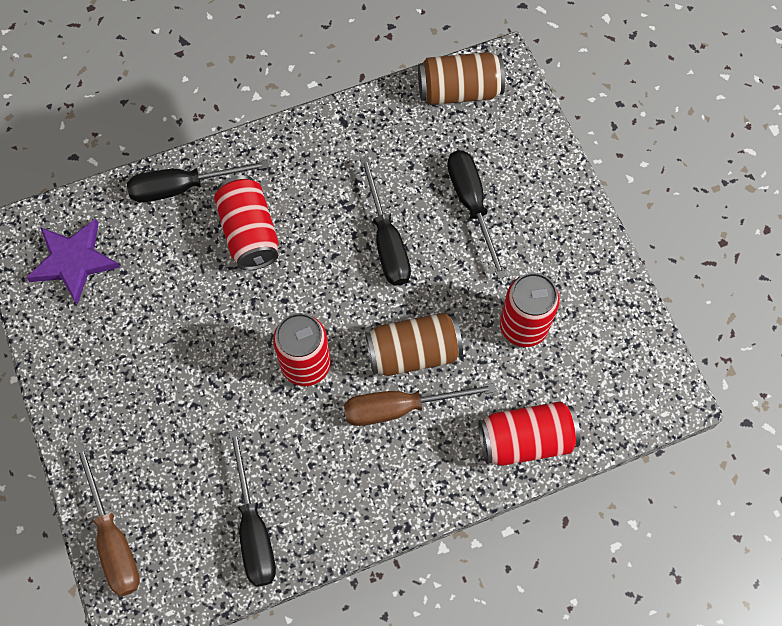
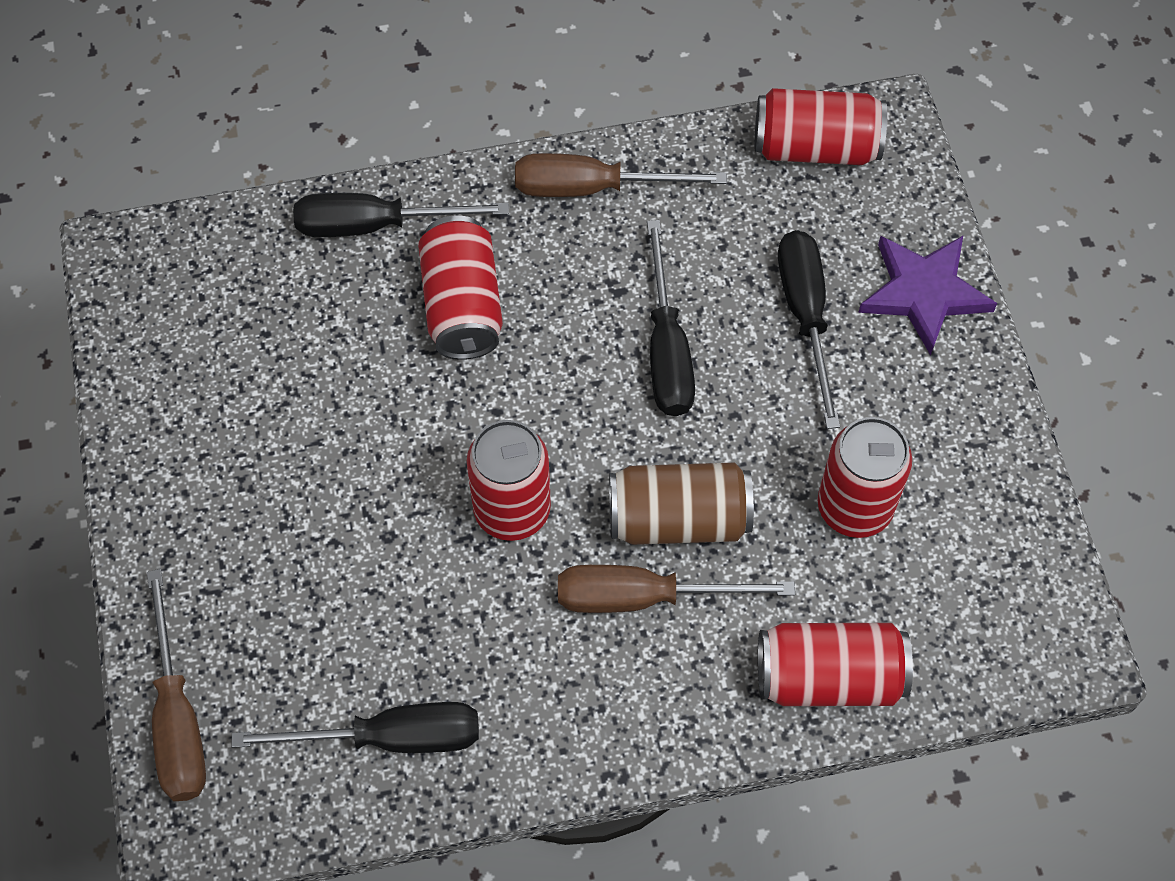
camera: 10 degrees right, 5 degrees down
purple star [26,218,120,305] -> purple star moved to [858,236,997,355]
black screwdriver [229,429,276,587] -> black screwdriver turned 90 degrees counterclockwise [231,702,479,753]
brown can [418,52,505,105] -> red can [755,88,887,165]
none -> brown screwdriver [515,153,727,197]

